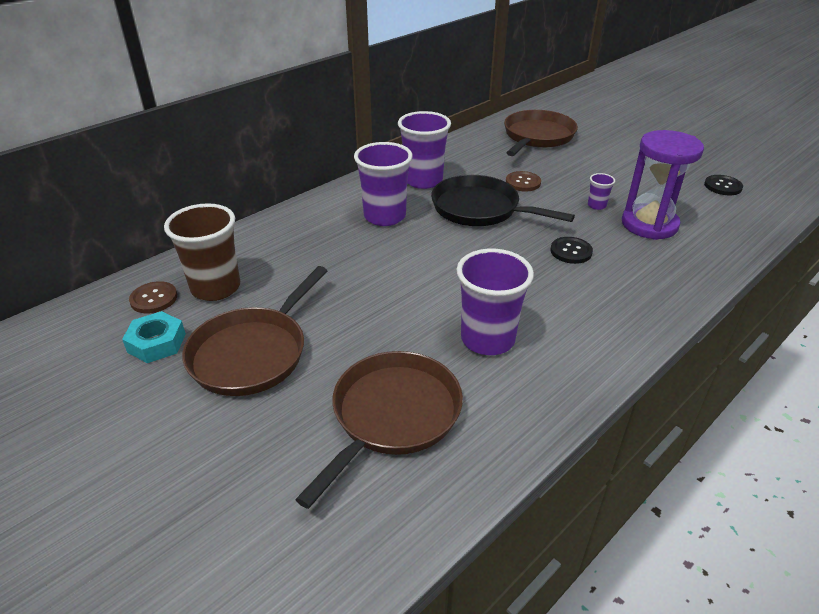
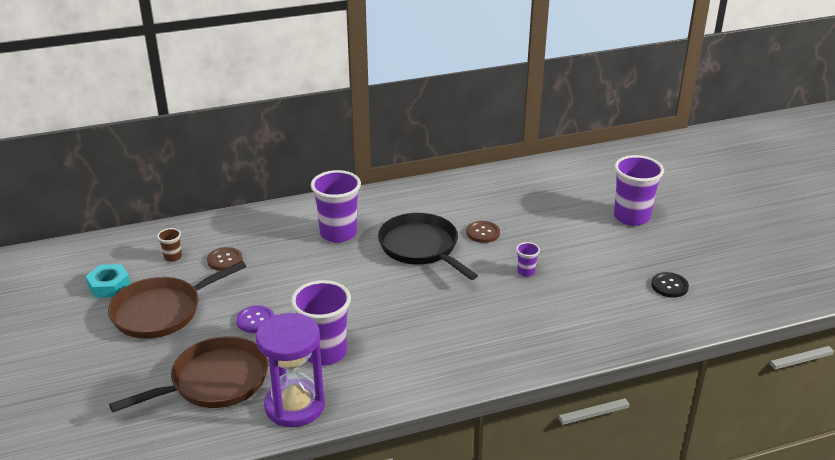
camera: 25 degrees right, 5 degrees down
brown button [129,281,177,313] -> brown button moved to [207,247,243,271]
brown cup [164,203,240,301] -> brown cup [157,228,182,262], size x0.45
purple cup [398,111,451,189] -> purple cup moved to [614,155,664,226]
brown pan [504,110,578,156] -> none
black button [550,237,593,264] -> none
purple hourglass [622,130,704,240] -> purple hourglass moved to [256,313,325,427]
none -> purple button [236,305,274,333]

